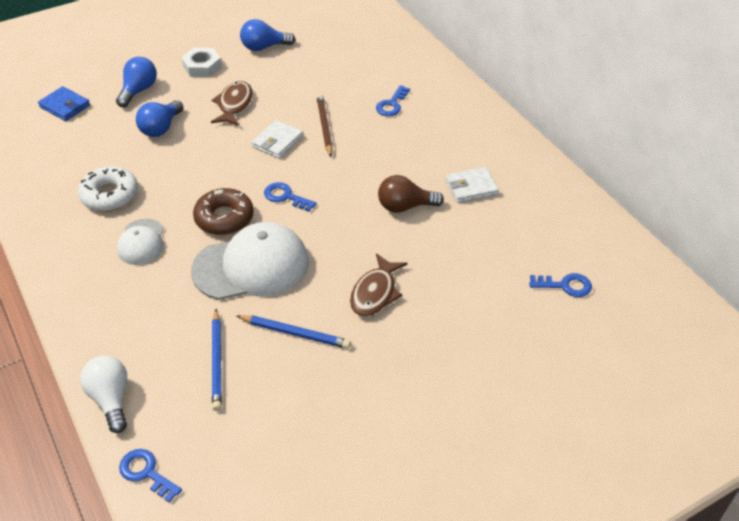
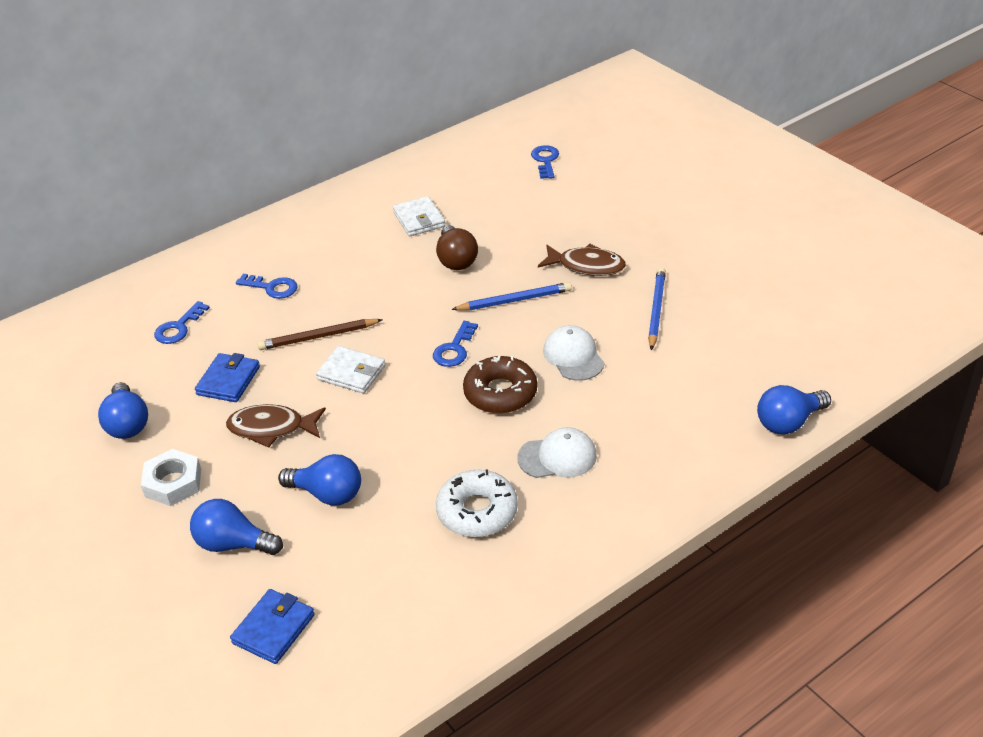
camera: 95 degrees left, 5 degrees down
white light bulb [80,355,127,433] -> blue light bulb [757,385,831,435]
blue key [119,449,182,502] -> blue key moved to [154,301,210,344]
white cap [191,222,309,300] -> white cap [543,325,604,381], size x0.54
blue pencil [212,309,222,411] -> blue pencil moved to [451,282,572,311]
none -> blue wallet [195,353,260,402]

